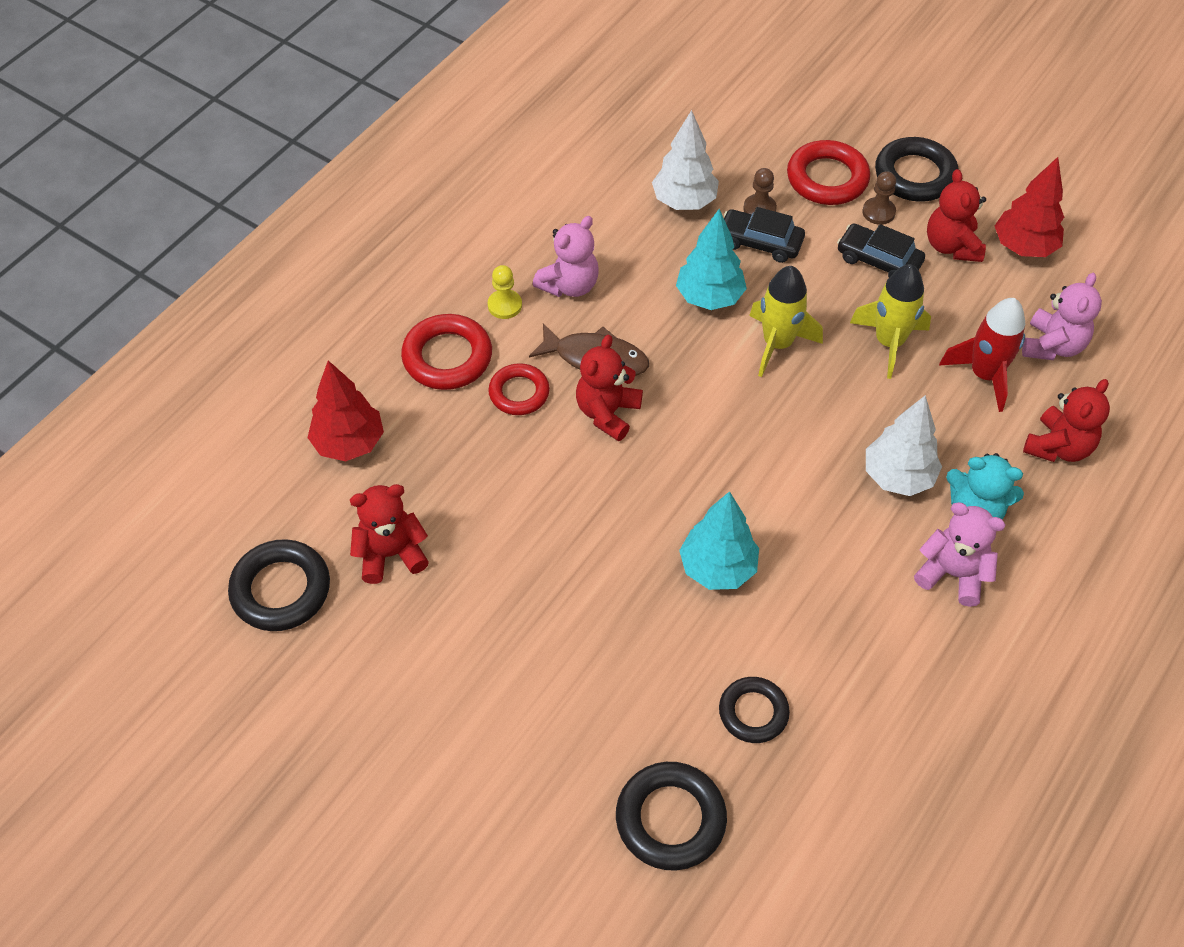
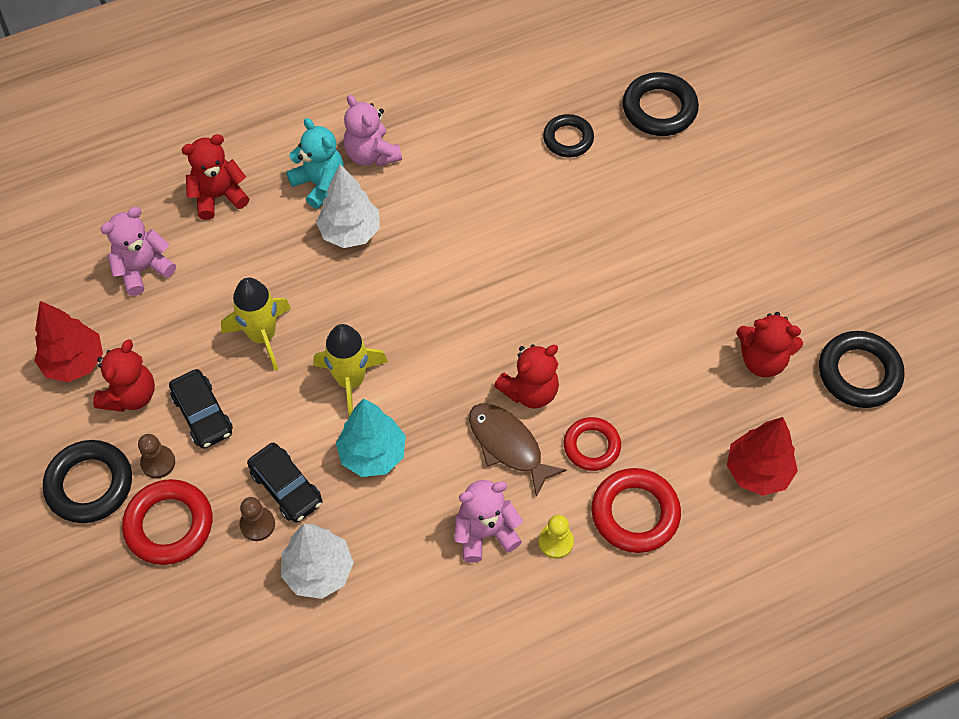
camera: 150 degrees left, 5 degrees up
turquoise tree [679,491,759,590] -> none
red rocket [939,298,1025,412] -> none

